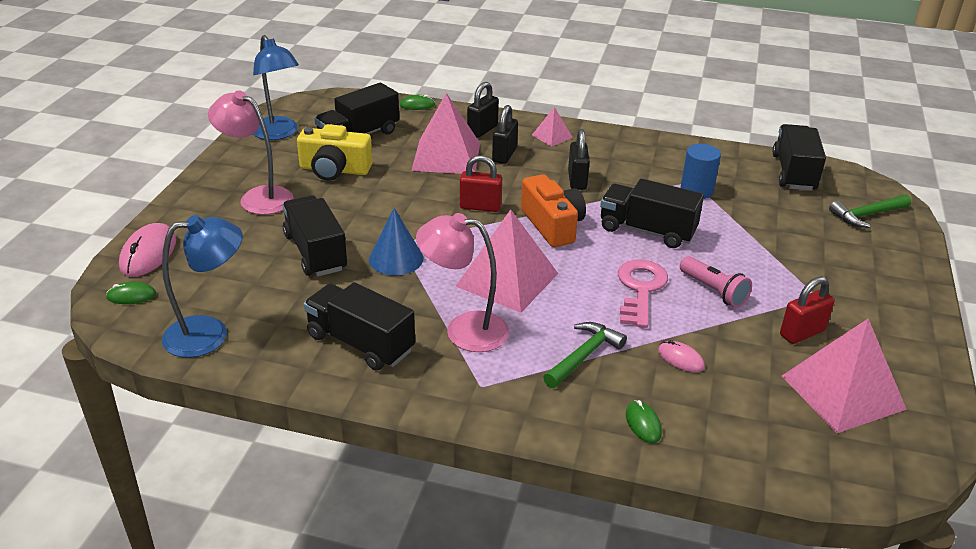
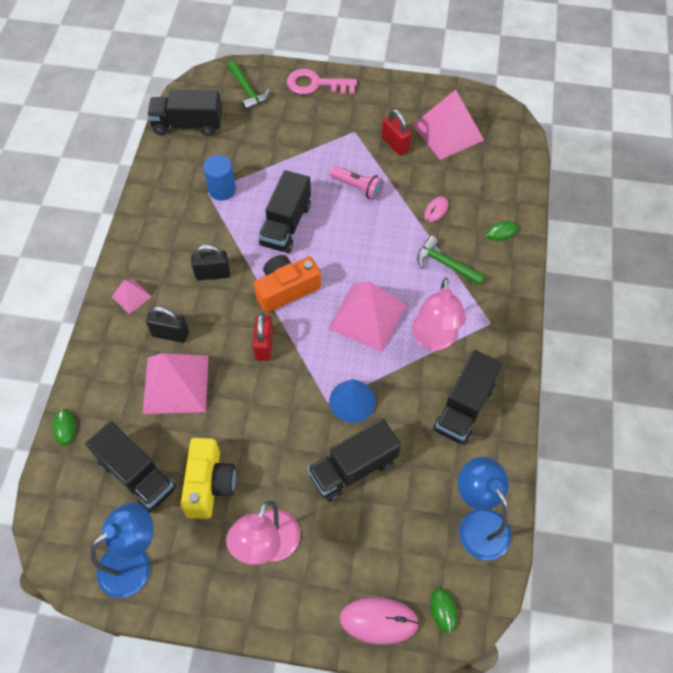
camera: 95 degrees left, 25 degrees up
black padlock [467,82,499,138] -> none
pink key [618,260,668,328] -> pink key moved to [287,69,357,95]
pink flashlight [680,256,752,307] -> pink flashlight turned 75 degrees clockwise [330,166,384,200]

